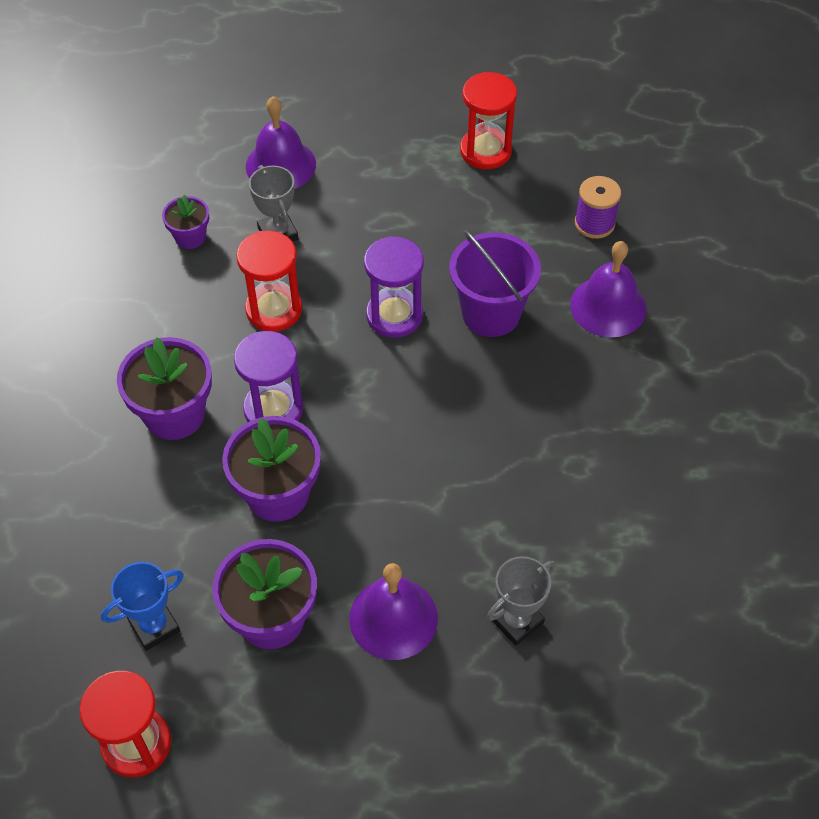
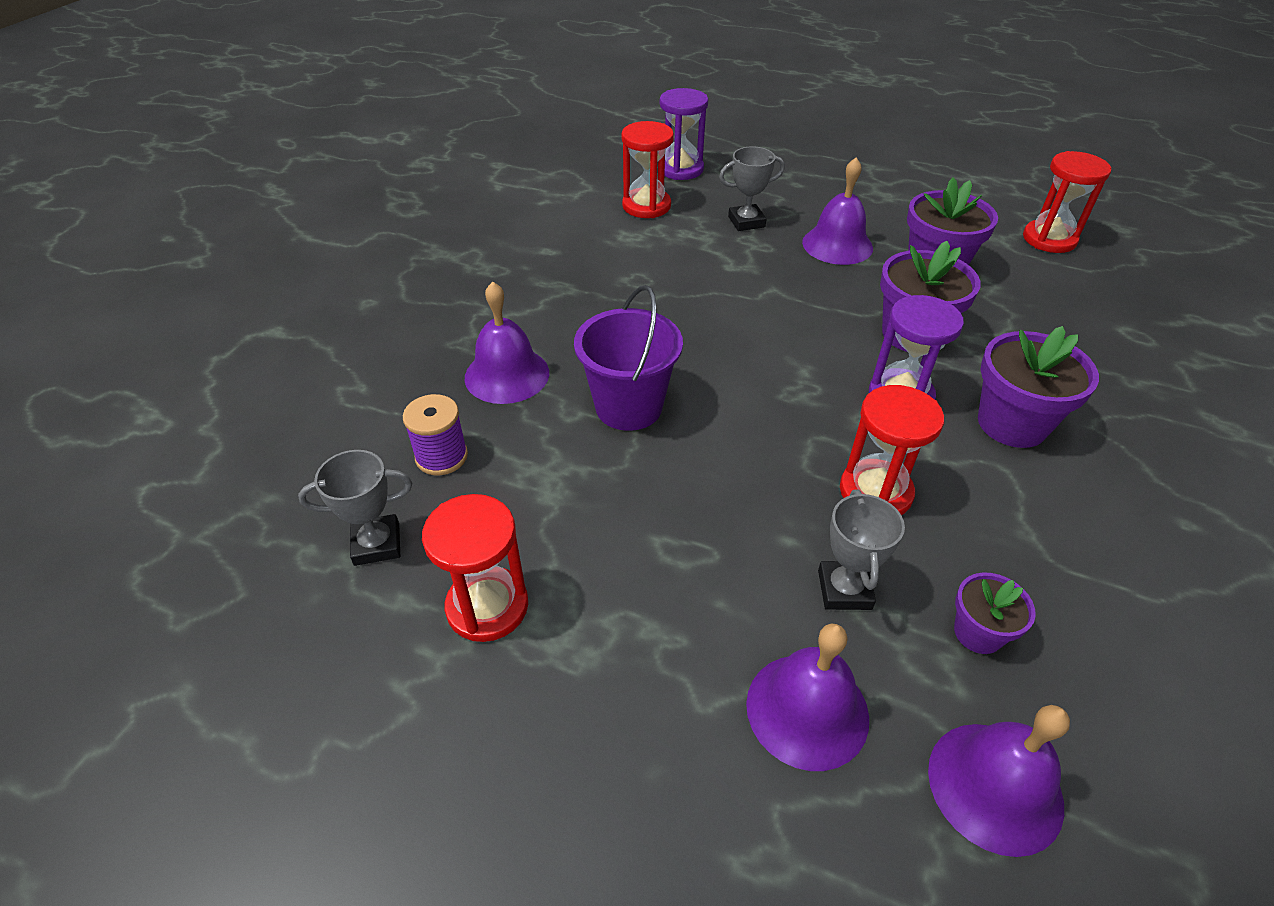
camera: 155 degrees left, 10 degrees down
blue trophy [101,562,184,651] -> none
purple hourglass [364,236,424,338] -> purple hourglass moved to [660,88,708,180]
none -> grey trophy [298,450,412,566]
none -> red hourglass [621,121,674,218]
none -> purple bell [928,705,1070,857]

